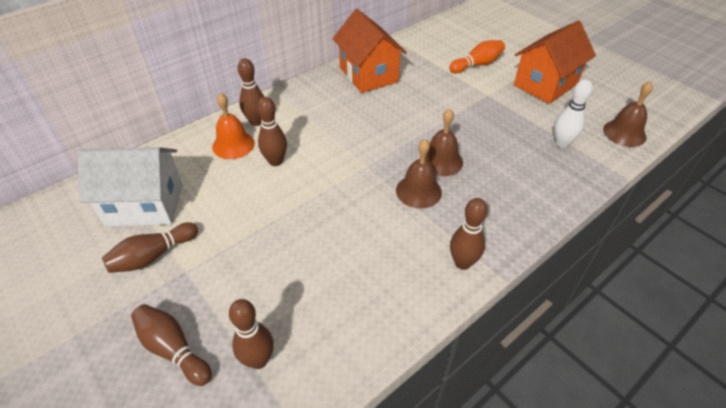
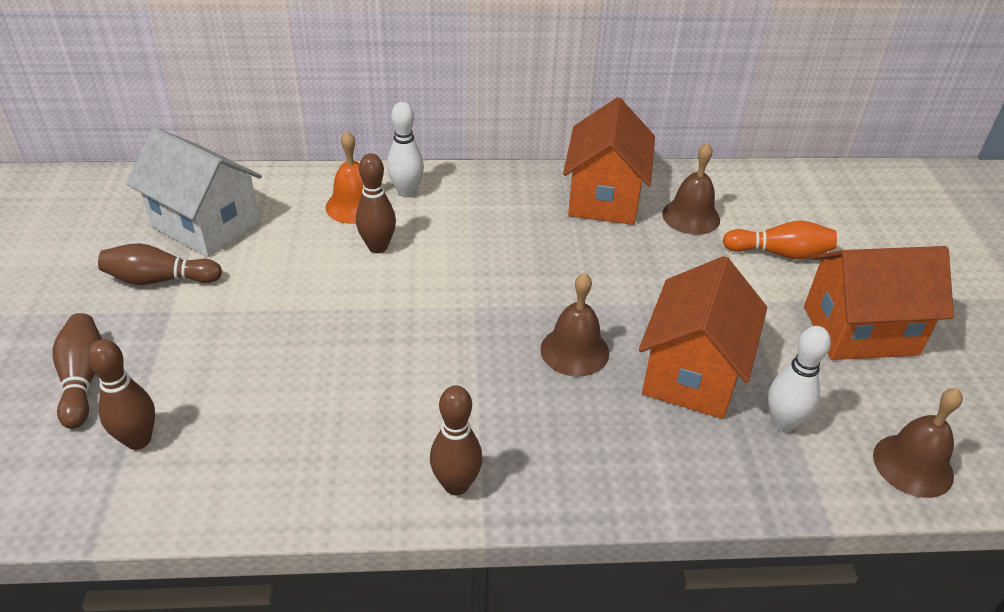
camera: 35 degrees right, 5 degrees down
brown bowling pin [237,58,264,126] -> white bowling pin [387,102,424,197]
brown bell [396,139,442,209] -> brown bell moved to [662,143,720,235]
none -> orange house [639,256,767,419]

